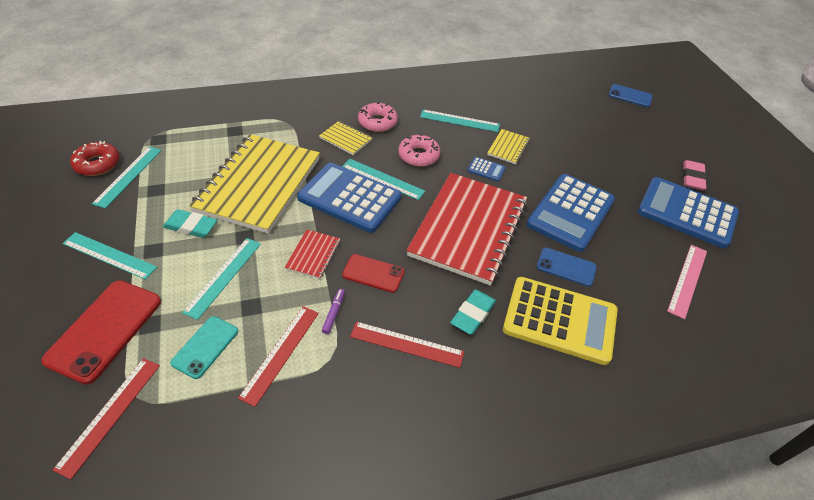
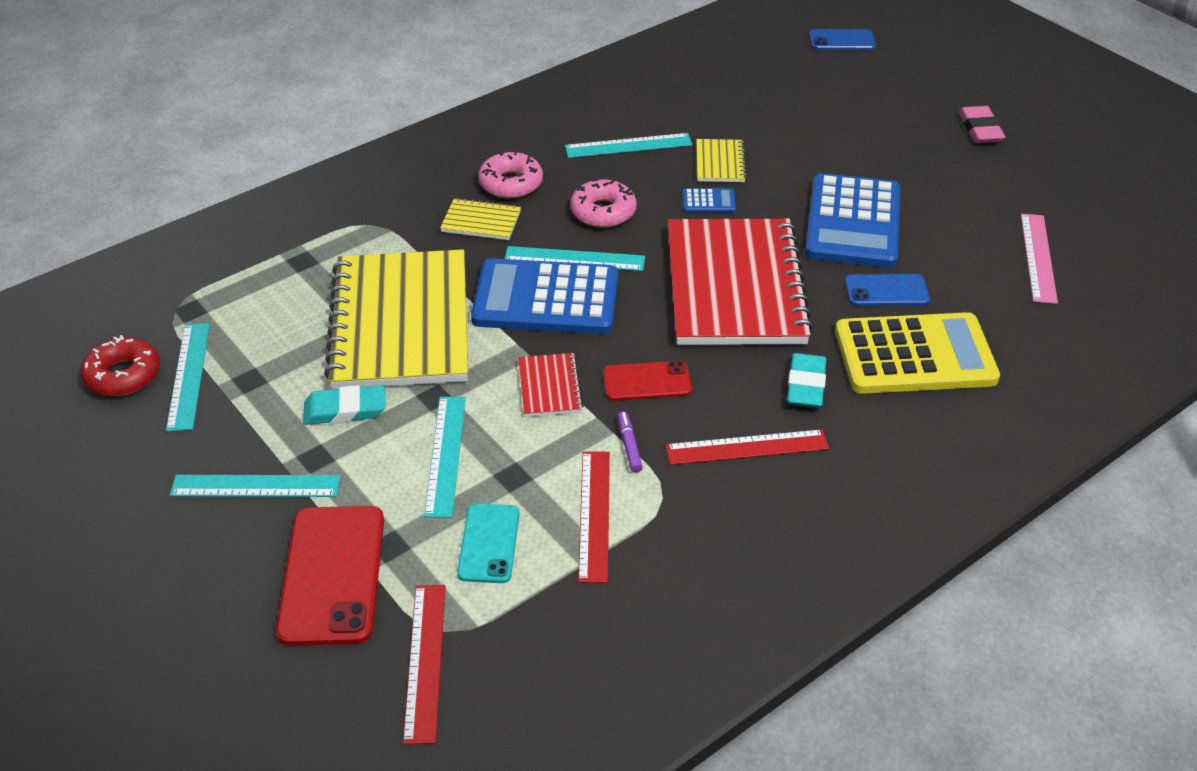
camera: 20 degrees left, 5 degrees down
blue calculator [638,177,739,248] -> none

